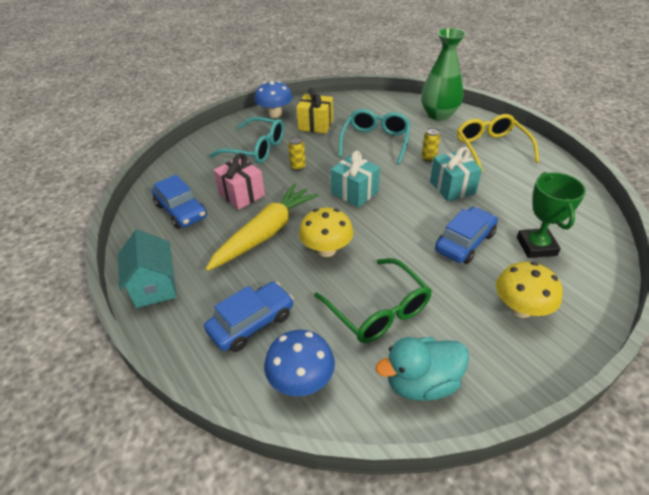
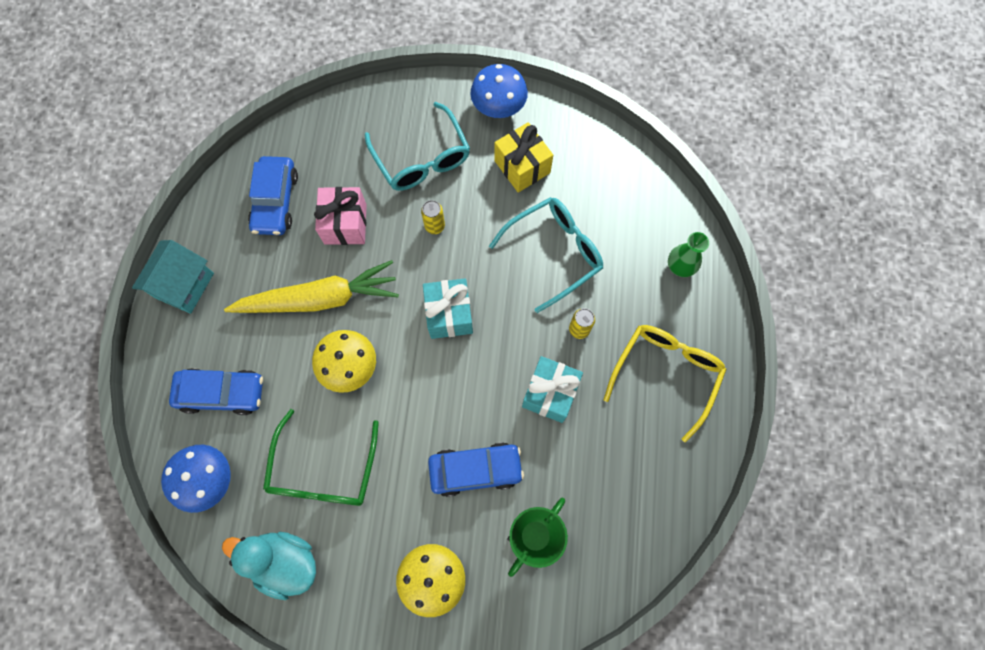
camera: 40 degrees right, 30 degrees up
green vase [421,28,466,121] -> green vase [668,232,709,277], size x0.52

